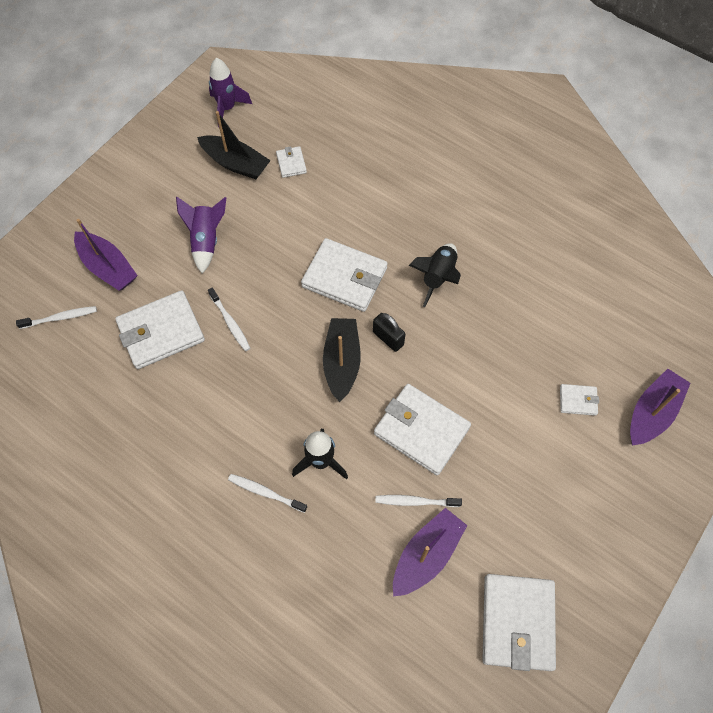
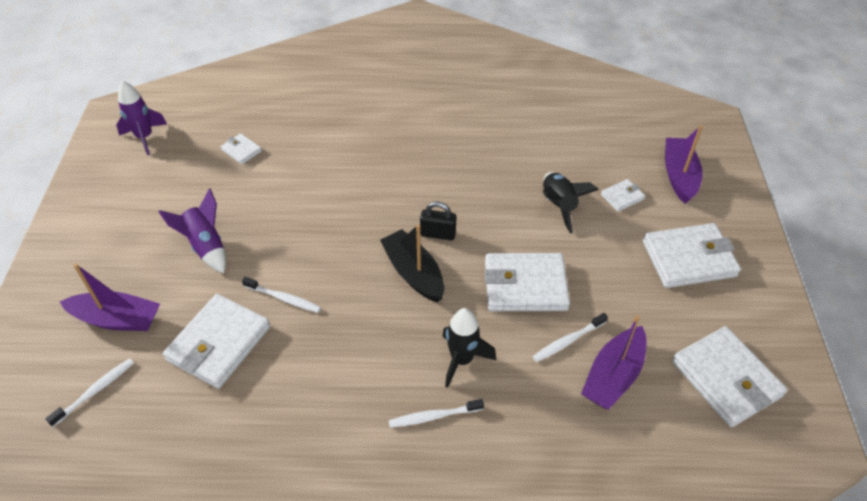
camera: 35 degrees left, 15 degrees down
black boat [197,111,271,179] -> none
white wallet [301,238,388,312] -> white wallet moved to [643,223,741,288]
purple boat [393,508,467,597] -> purple boat turned 150 degrees counterclockwise [581,315,647,410]
black rocket [409,243,461,307] -> black rocket moved to [543,172,599,234]

